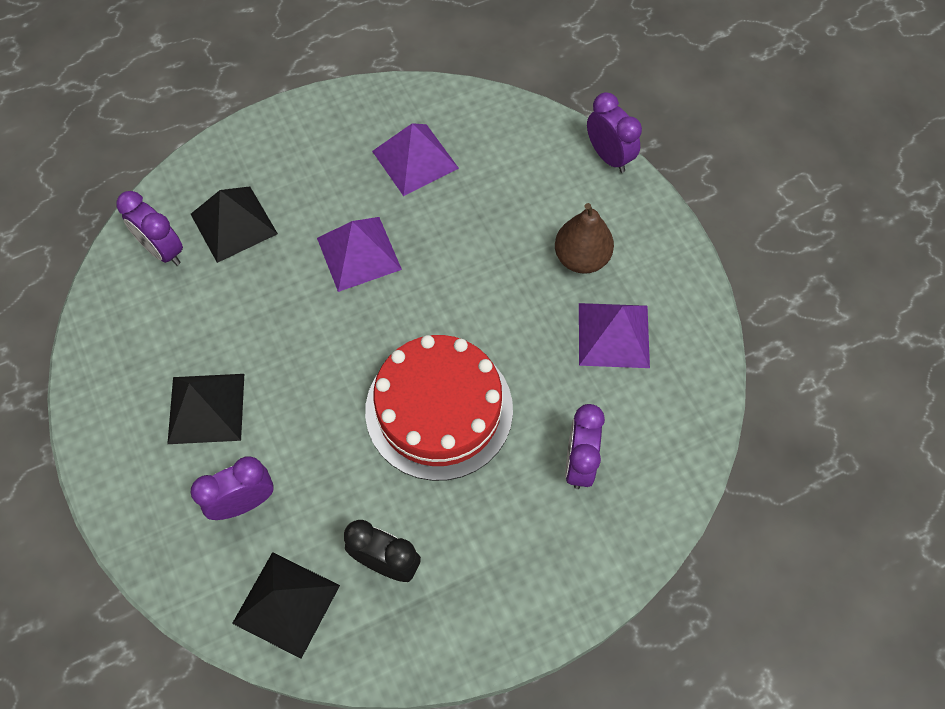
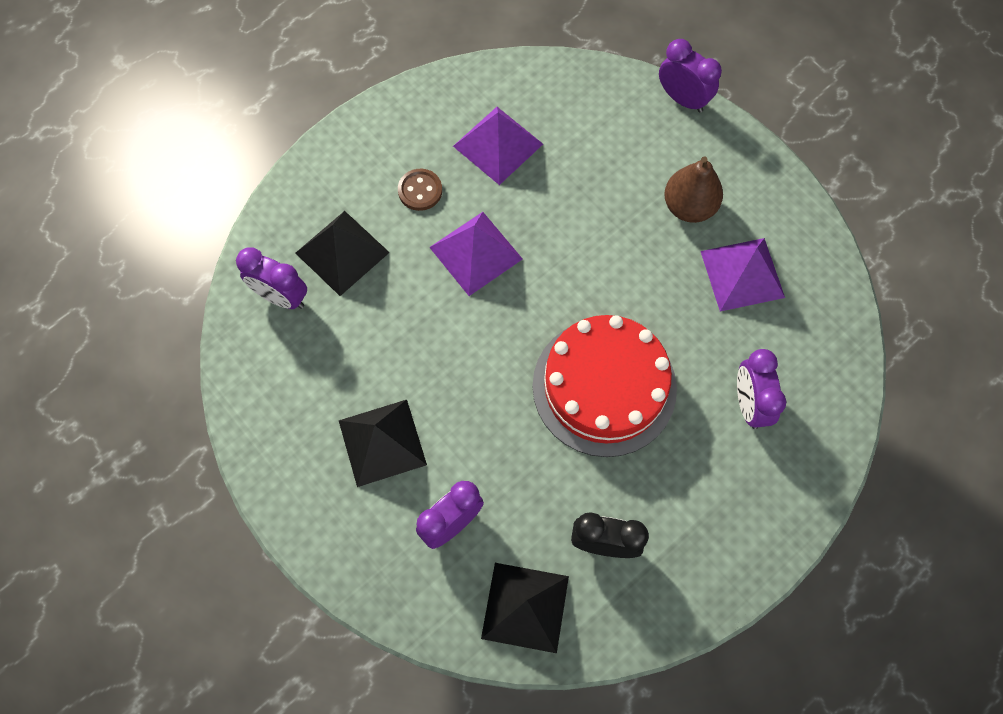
camera: 15 degrees left, 5 degrees up
none -> brown button [398,169,442,211]

